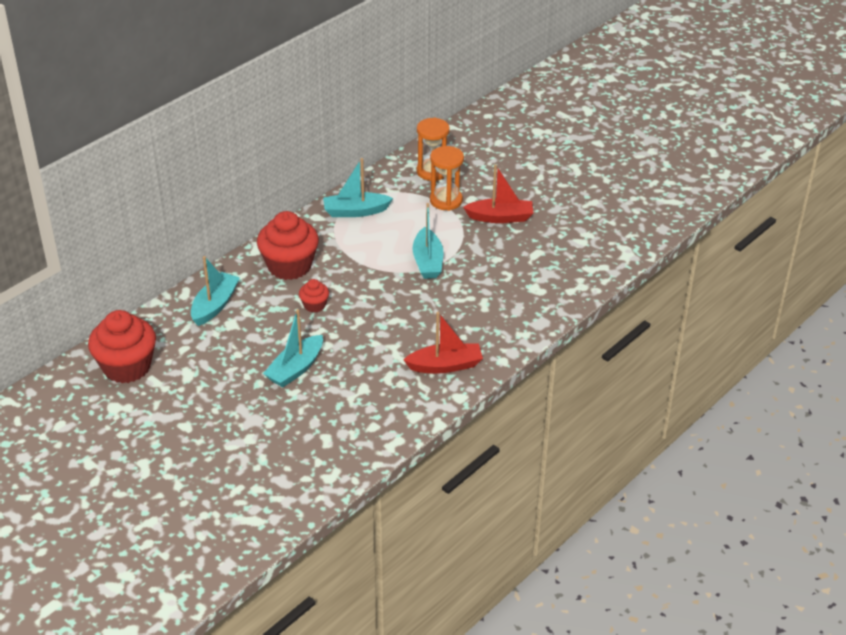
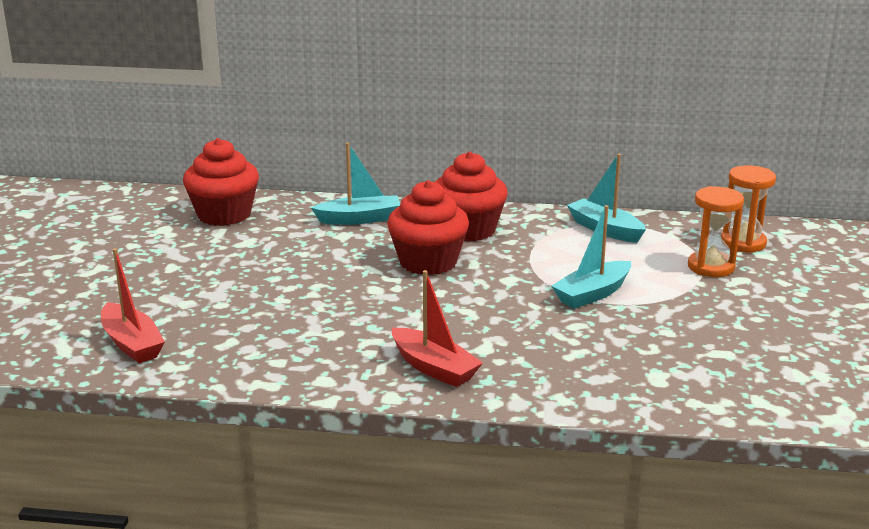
camera: 55 degrees right, 15 degrees down
turquoise boat [263,309,323,387] -> none
red cupcake [299,279,329,313] -> red cupcake [387,180,469,275], size x2.08
red boat [463,165,533,223] -> red boat moved to [101,248,165,363]

